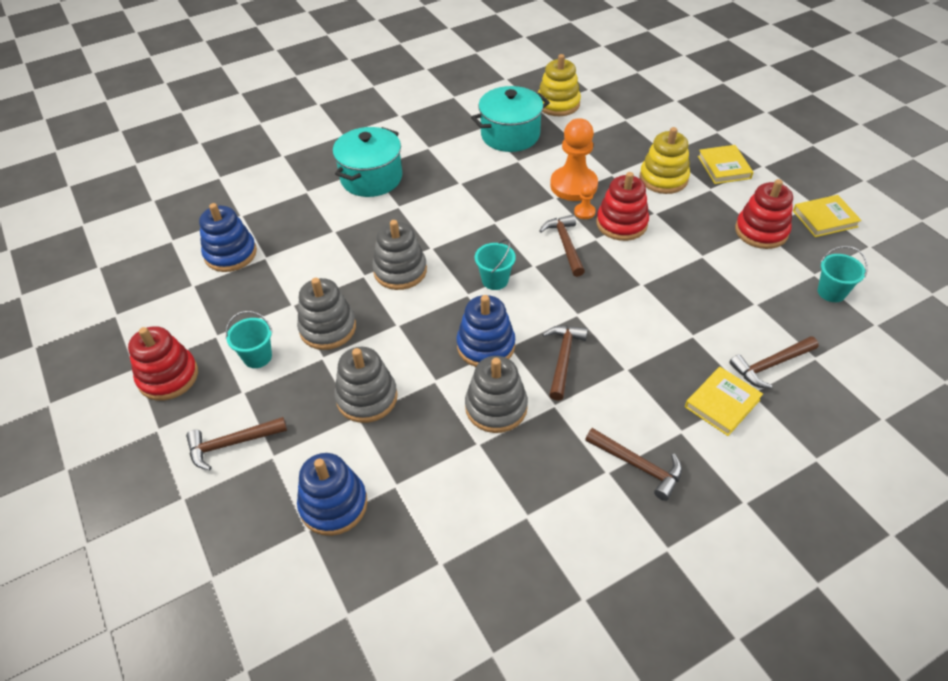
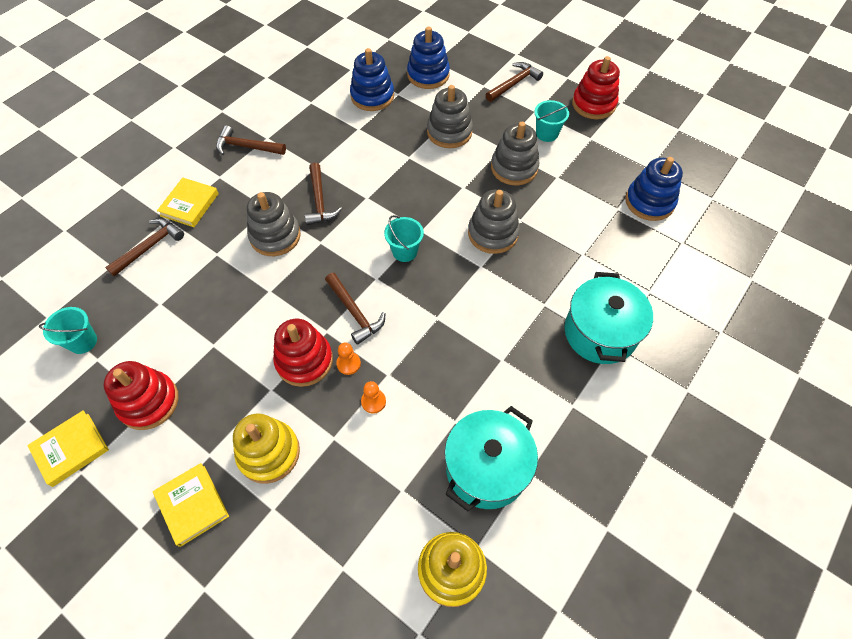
camera: 155 degrees right, 10 degrees up
blue stacking toy [457,295,515,367] -> blue stacking toy moved to [350,48,394,111]
grey stacking toy [465,356,528,433] -> grey stacking toy moved to [247,192,301,256]
orange pawn [550,118,598,201] -> orange pawn [361,381,386,414], size x0.43

